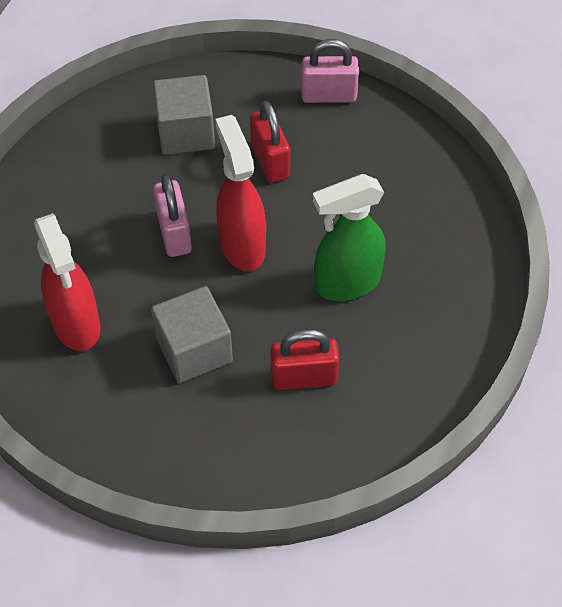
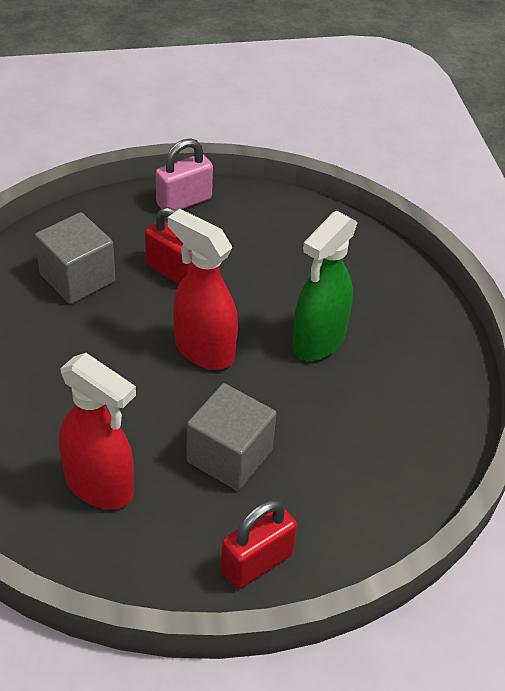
camera: 35 degrees left, 10 degrees down
pink padlock [153,173,192,257] -> none
red padlock [271,329,339,390] -> red padlock moved to [221,500,297,589]

